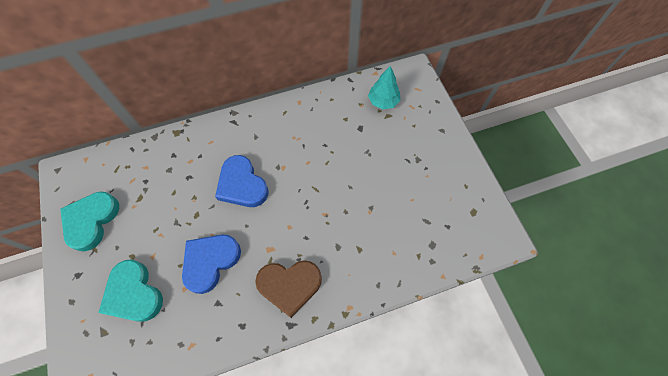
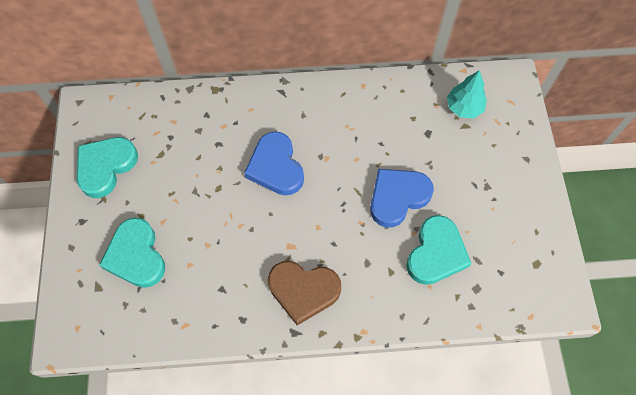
camera: 15 degrees right, 0 degrees up
blue heart [182,235,241,294] -> blue heart moved to [370,169,434,227]
none -> turquoise heart [406,215,472,285]

